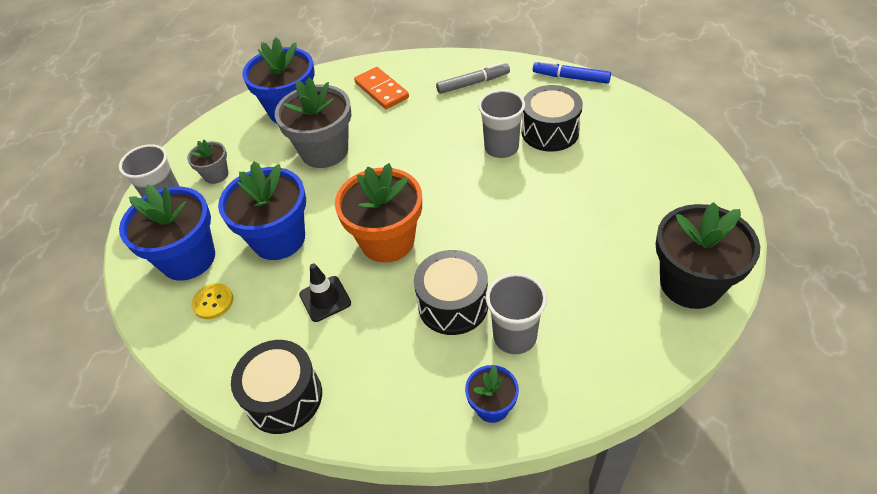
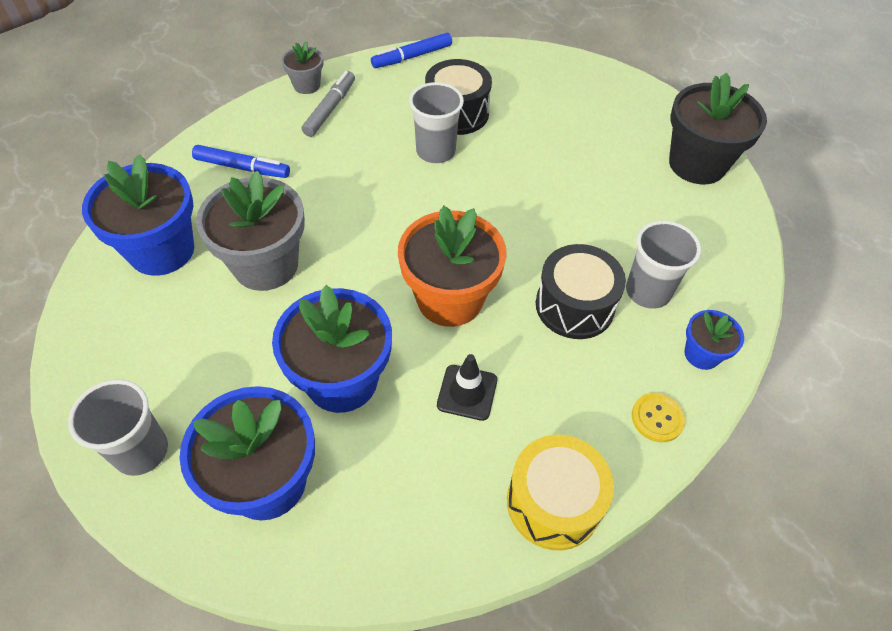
camera: 55 degrees left, 5 degrees up
grey flower pot [187,140,229,184] -> grey flower pot moved to [281,42,323,94]
yellow button [191,283,233,319] -> yellow button moved to [632,393,685,442]
black drum [231,340,322,434] -> yellow drum [507,435,614,550]
orange domino [354,67,409,109] -> blue marker [192,145,290,178]

